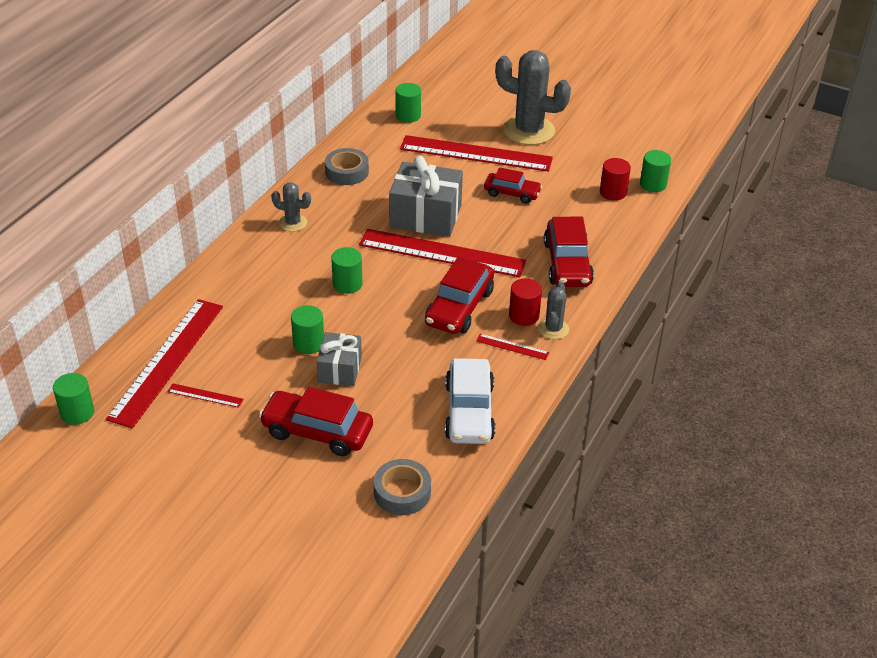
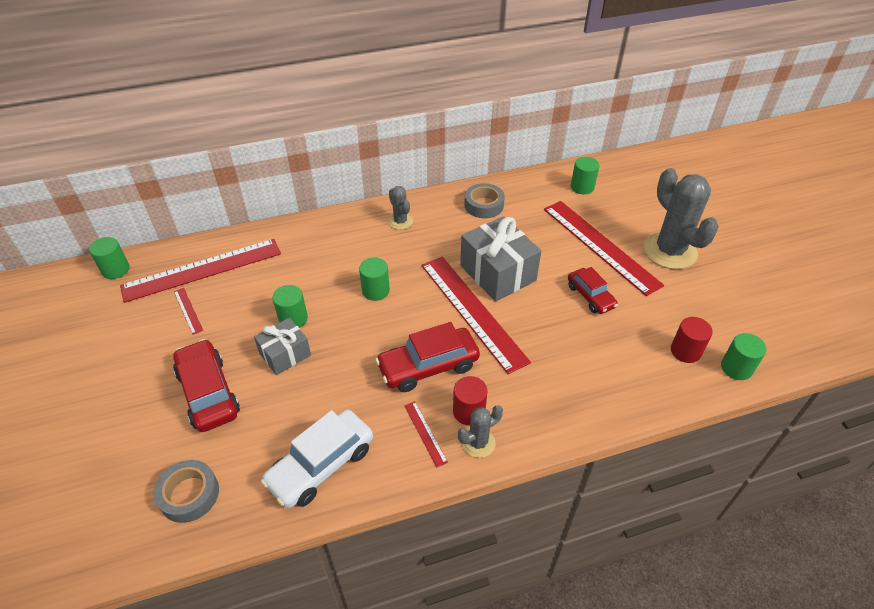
camera: 45 degrees right, 5 degrees up
red car [544,217,594,287] -> none

